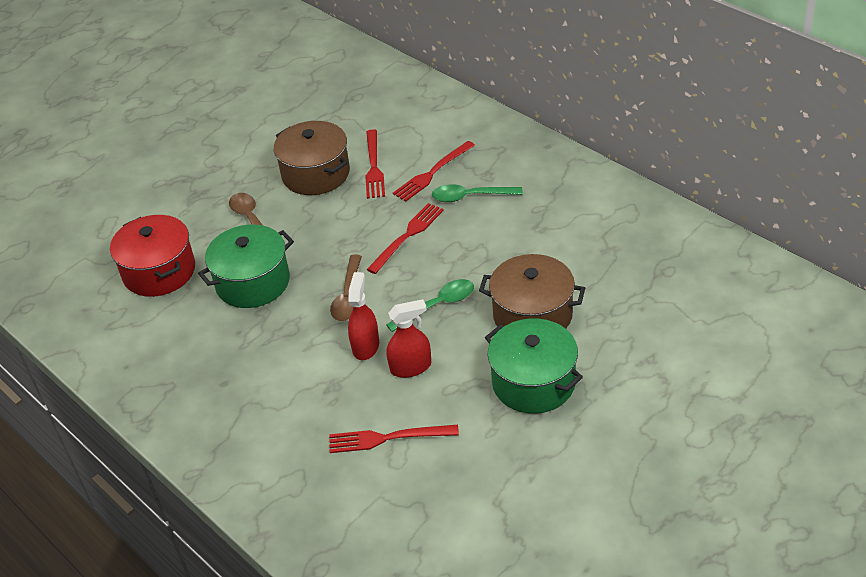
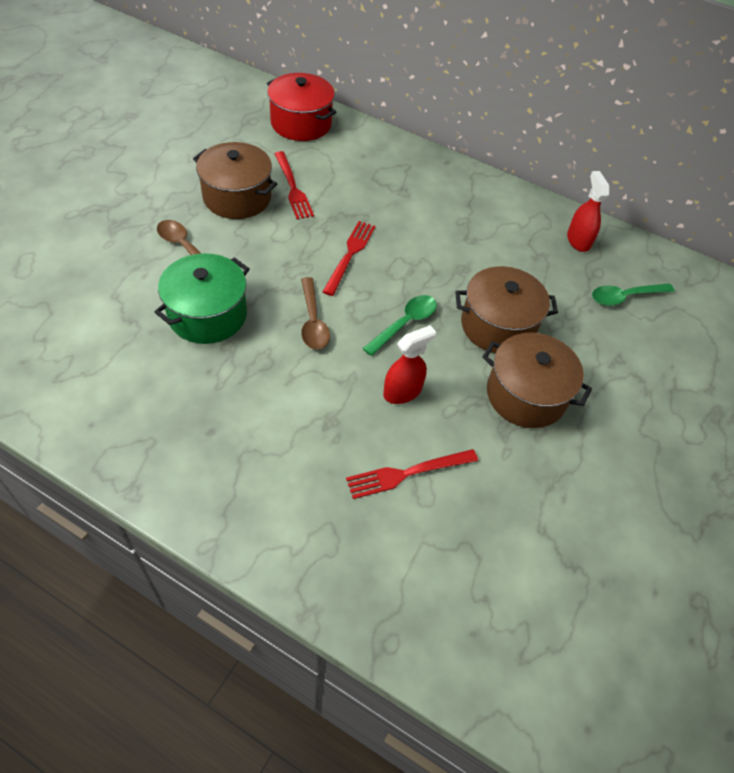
camera: 25 degrees left, 10 degrees up
red pot [110,215,195,297] -> red pot moved to [267,73,336,141]
red spray bottle [348,272,379,360] -> red spray bottle moved to [567,171,610,252]
red fork [393,141,475,202] -> none
green spoon [432,185,523,202] -> green spoon moved to [592,283,674,306]
green pot [485,318,583,414] -> brown pot [482,333,592,428]

